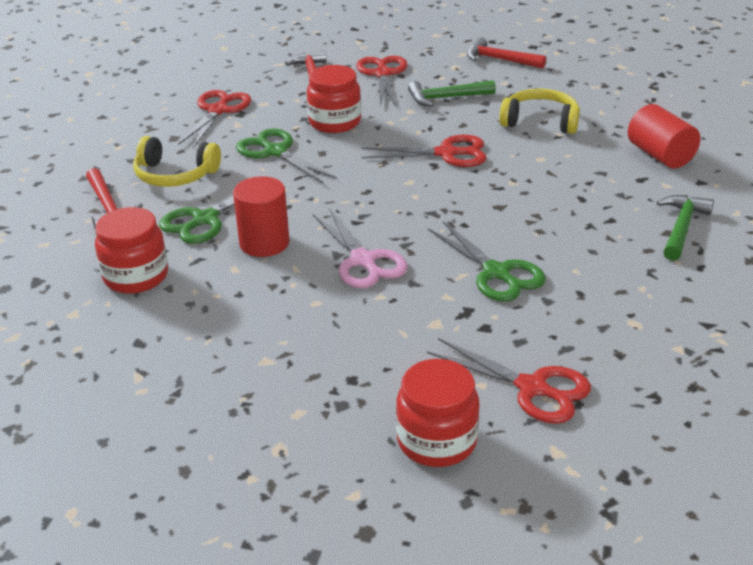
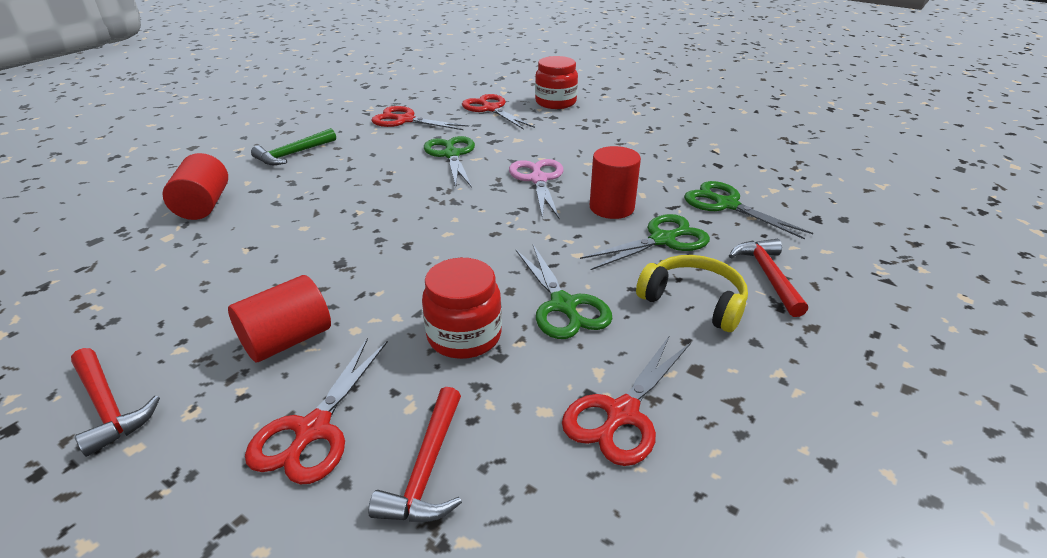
camera: 160 degrees left, 0 degrees up
red jar [95,207,168,294] -> green scissors [684,181,813,240]
red scissors [362,135,487,167] -> red scissors moved to [371,106,469,130]
green hammer [408,80,496,107] -> red cylinder [228,275,331,362]
yellow headphones [500,89,580,134] -> none

